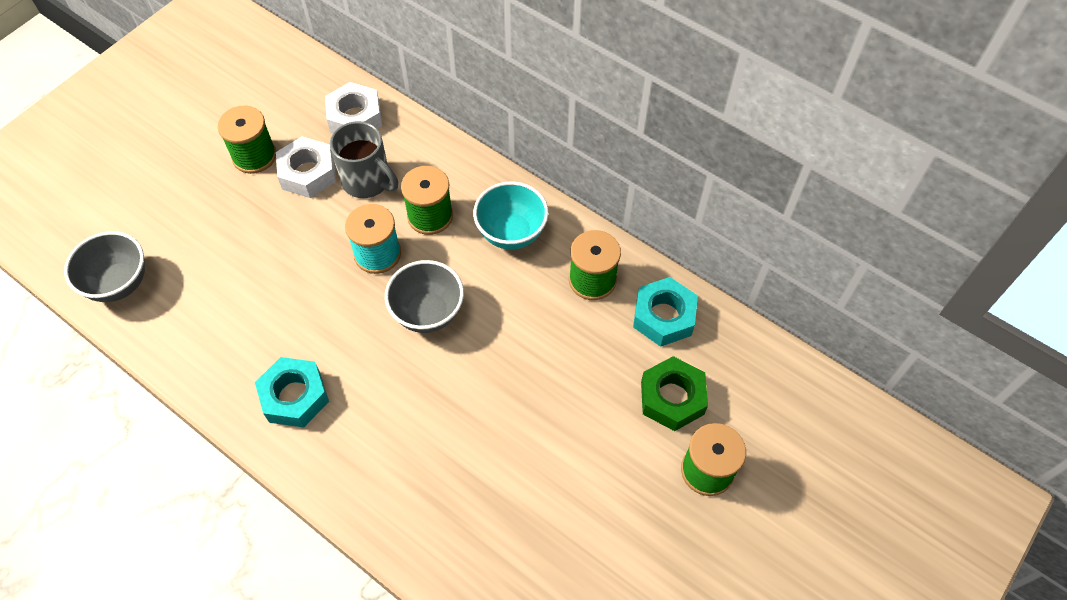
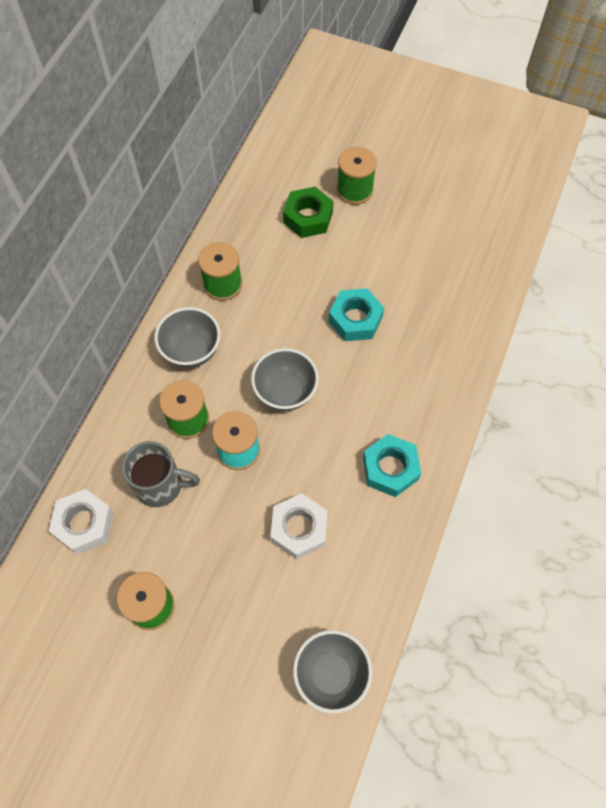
camera: 105 degrees left, 5 degrees up
white nut [276,136,336,198] -> white nut moved to [270,493,327,560]
grey mug [330,121,398,198] -> grey mug turned 75 degrees clockwise [122,441,200,507]
turquoise bowl [473,182,549,250] -> grey bowl [154,307,220,368]
turquoise nut [633,277,698,347] -> turquoise nut moved to [329,288,384,341]

